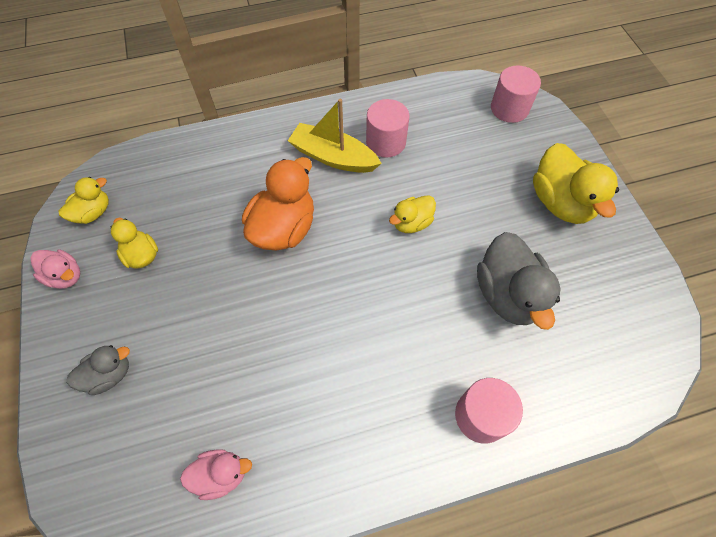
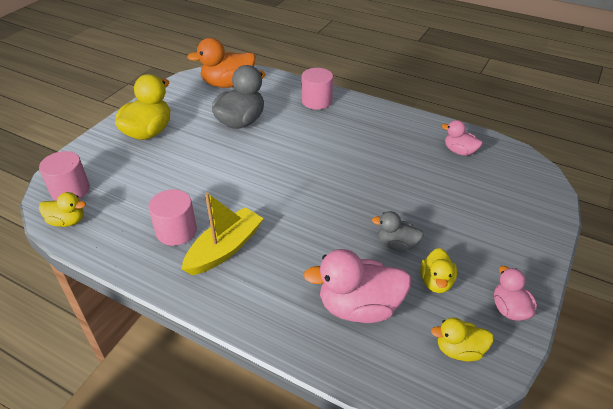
camera: 135 degrees left, 20 degrees down
grey duck [66,345,130,395] -> grey duck moved to [372,211,424,251]
orange duck [242,157,314,251] -> orange duck moved to [187,38,255,88]
yellow boat [288,99,382,173] -> yellow boat turned 120 degrees counterclockwise [182,192,264,275]
yellow duck [389,195,436,233] -> yellow duck moved to [39,192,86,227]
none -> pink duck [303,249,411,323]

